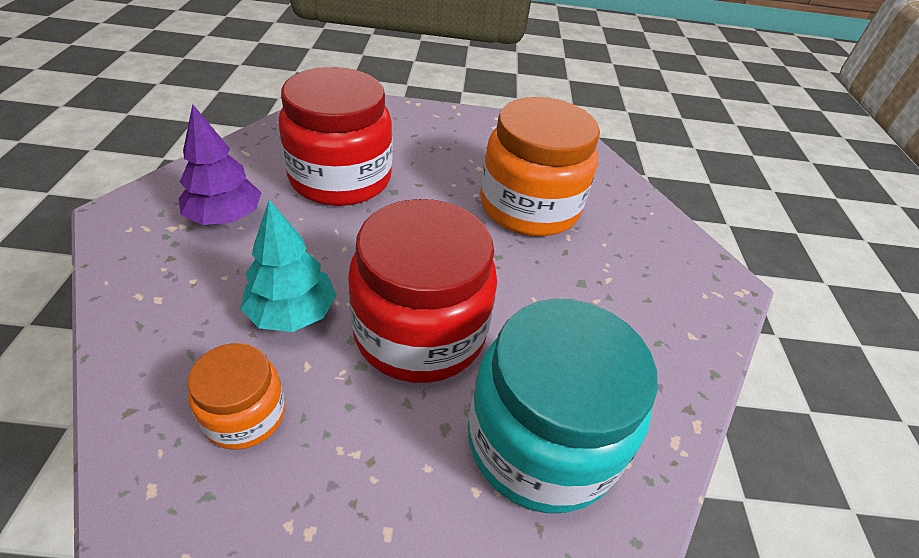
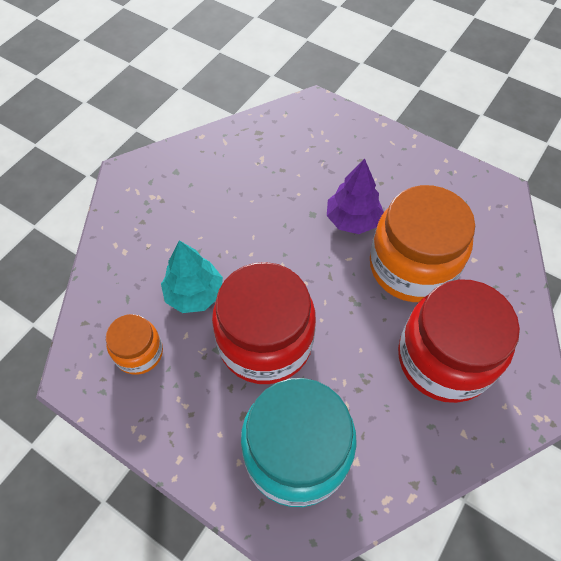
camera: 35 degrees right, 15 degrees up
purple tree [179,104,261,225] -> purple tree moved to [327,159,384,234]
red jar [279,67,392,206] -> red jar moved to [398,279,520,403]

